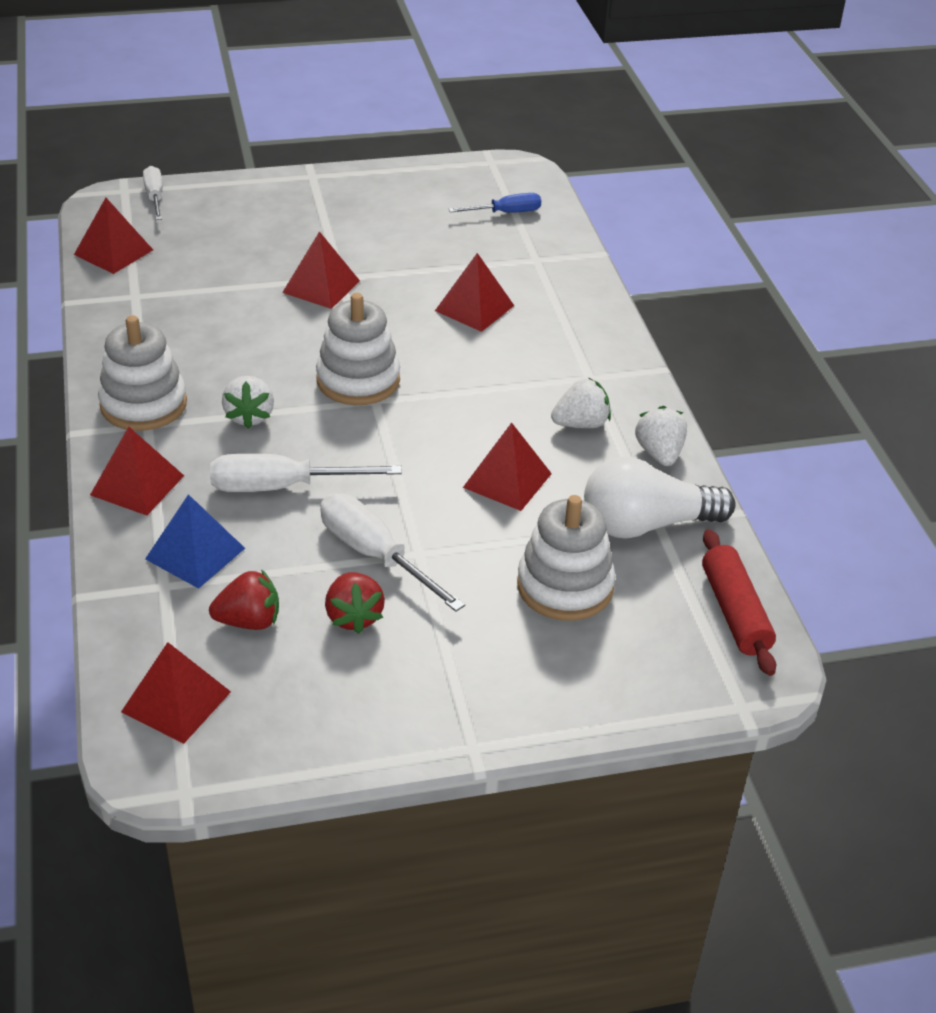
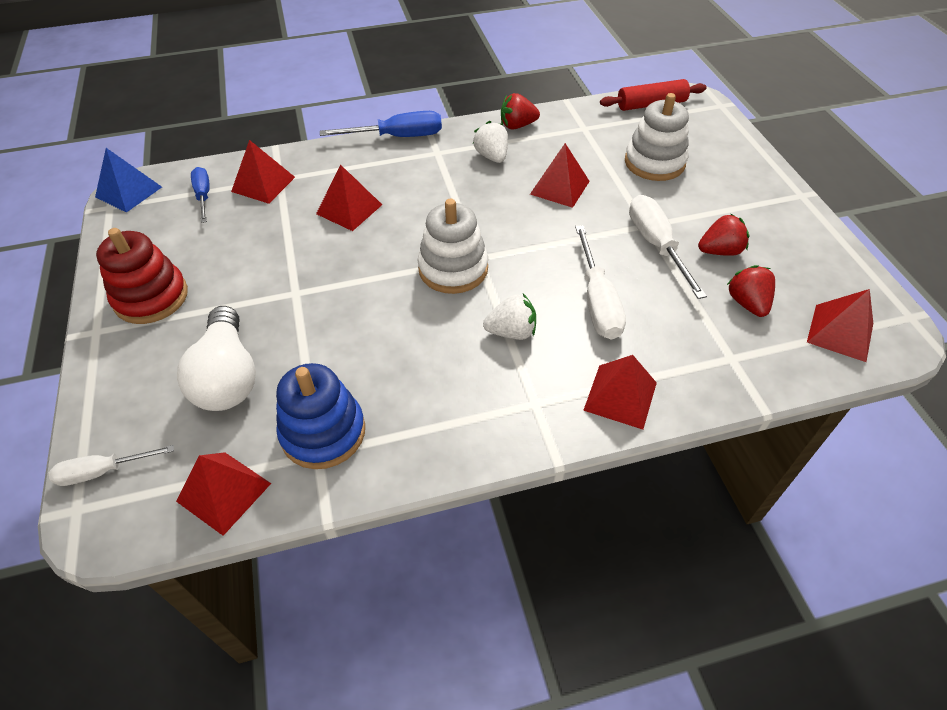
camera: 90 degrees left, 10 degrees up
white stacking toy [98,315,187,431] -> none
blue pyramid [145,494,245,589] -> blue pyramid moved to [95,148,162,213]
red pyramid [282,231,360,309] -> red pyramid moved to [231,140,295,204]
white screwdriver [320,493,465,612] -> white screwdriver turned 120 degrees clockwise [629,195,707,299]
white light bulb [584,456,736,539] -> white light bulb moved to [177,306,256,411]
white strawberry [635,406,687,466] -> red strawberry [501,93,540,129]
none -> red stacking toy [96,228,188,324]
none -> blue stacking toy [276,363,365,469]
none -> blue screwdriver [320,111,442,137]

